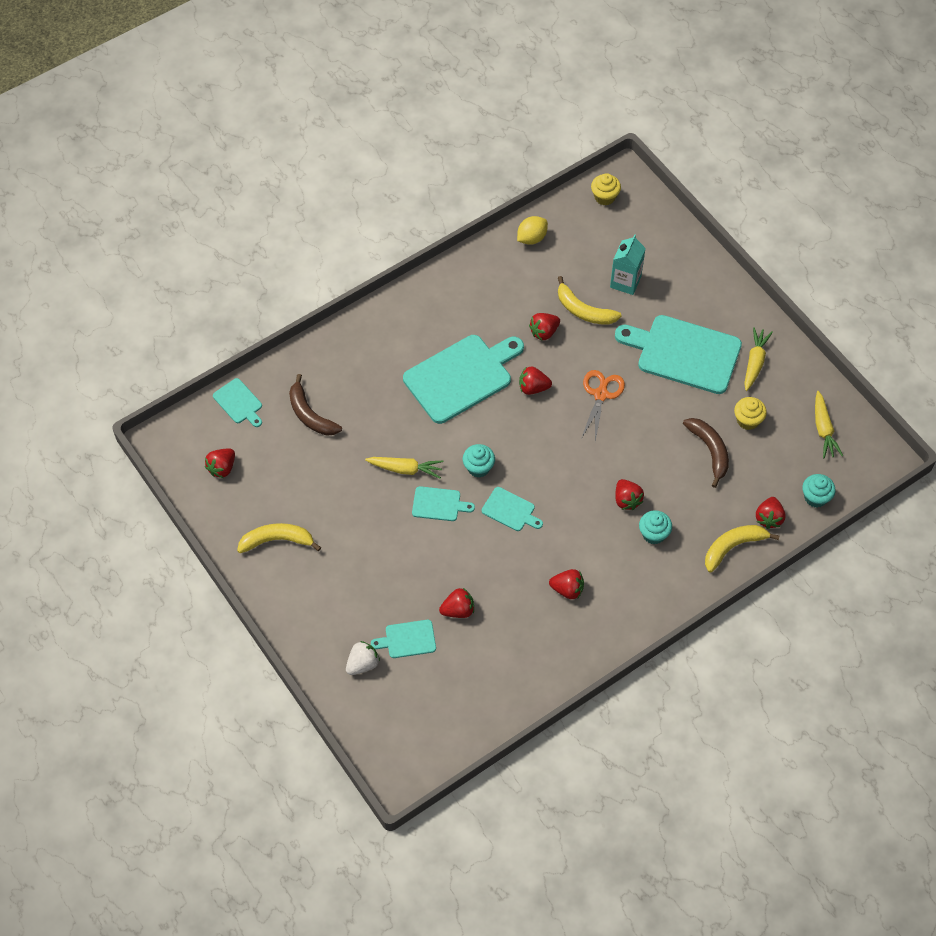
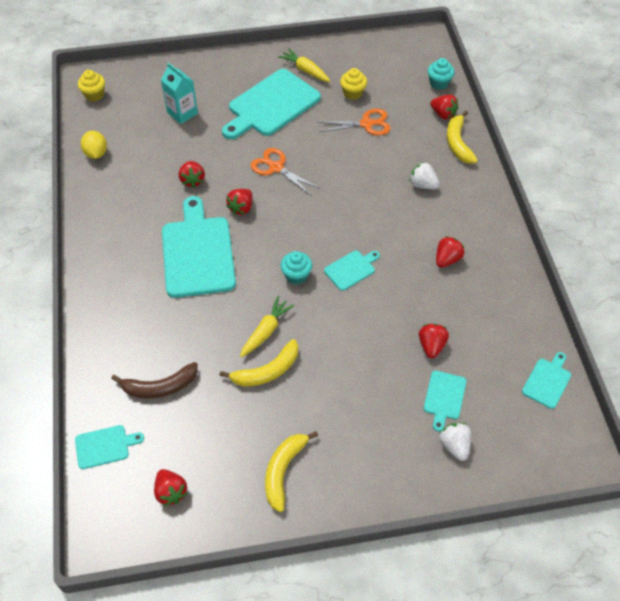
camera: 65 degrees left, 5 degrees down
turquoise cutting board [412,486,475,521] -> turquoise cutting board moved to [522,352,571,409]
yellow banana [558,276,622,325] -> yellow banana moved to [219,339,298,387]
red strawberry [615,479,644,510] -> none
turquoise cupcake [639,510,672,544] -> white strawberry [409,162,440,189]
brown banana [683,418,729,488] -> orange scissors [317,109,391,136]
yellow carrot [815,391,843,458] -> none

